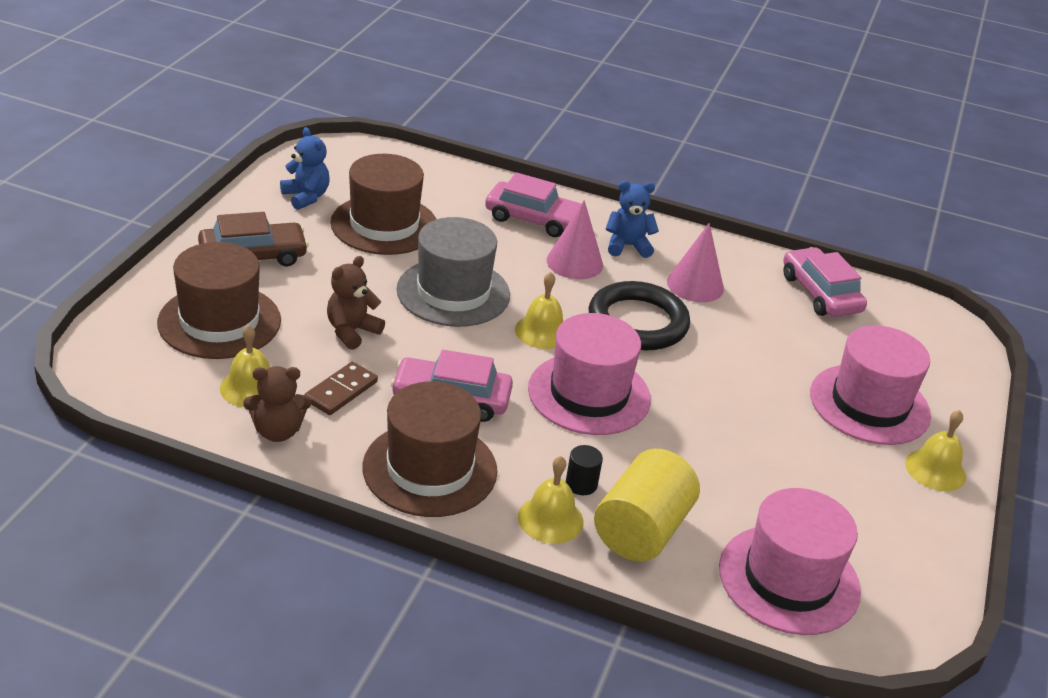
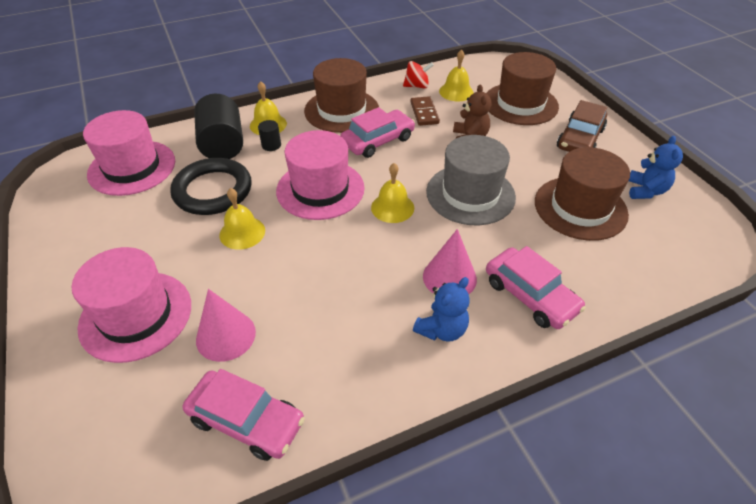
camera: 140 degrees right, 10 degrees up
brown teddy bear [243,366,311,442] -> red spinning top [403,61,434,88]
blue teddy bear [280,127,330,210] -> blue teddy bear turned 90 degrees counterclockwise [629,136,683,199]
pink car [485,172,581,237] -> pink car turned 105 degrees counterclockwise [486,246,586,329]
black ring [589,281,690,350] -> black ring moved to [170,158,252,215]
yellow cylinder [594,449,700,562] -> black cylinder [194,94,243,159]
pink cone [667,223,724,302] -> pink cone moved to [196,289,256,362]
yellow bell [905,410,966,491] -> yellow bell moved to [219,188,265,250]

